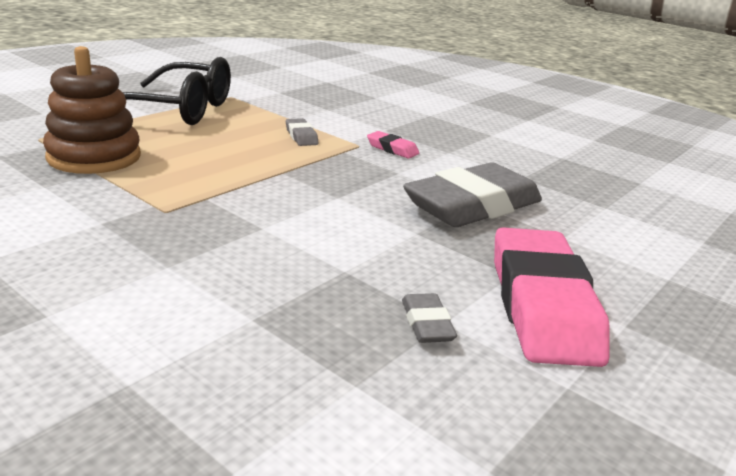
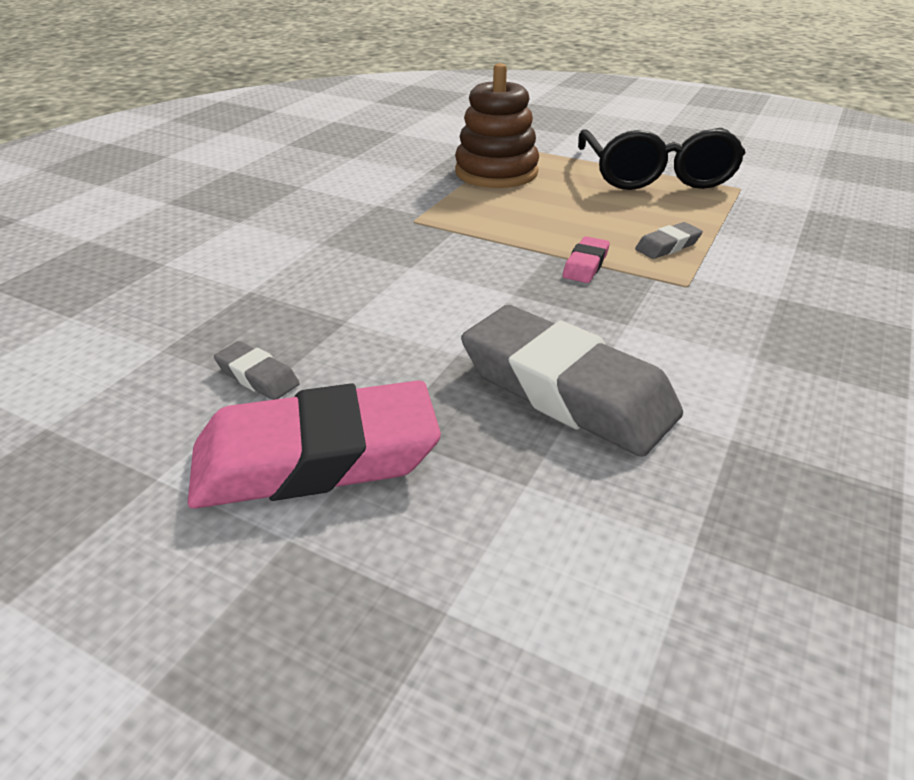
camera: 80 degrees right, 10 degrees up
pink eraser [367,131,419,159] -> pink eraser moved to [563,236,610,283]
grey eraser [402,293,457,343] -> grey eraser turned 60 degrees clockwise [214,341,300,400]

